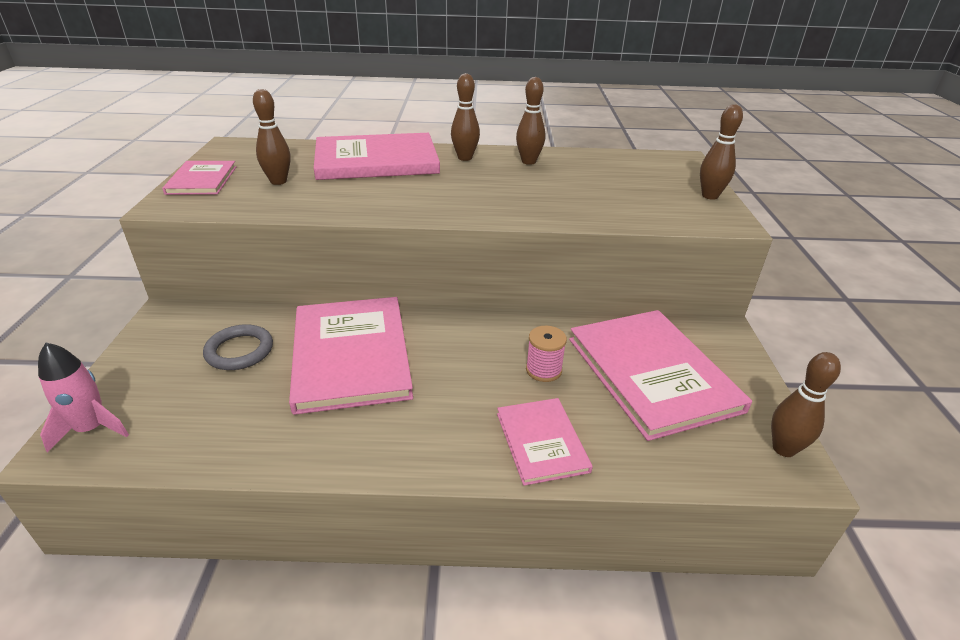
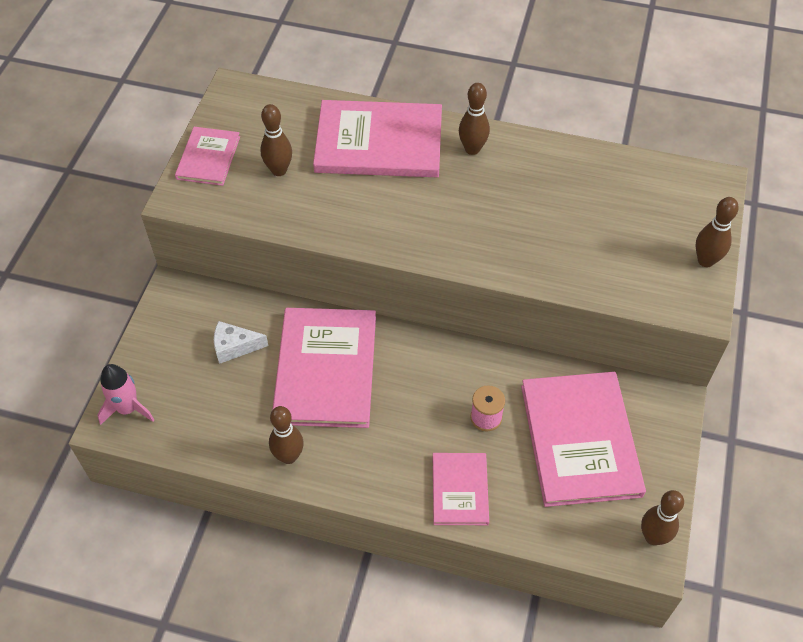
camera: 15 degrees right, 20 degrees up
grey ring [203,324,273,370] -> white cheese [214,321,268,364]
brown bowling pin [516,77,545,165] -> brown bowling pin moved to [269,406,304,464]

